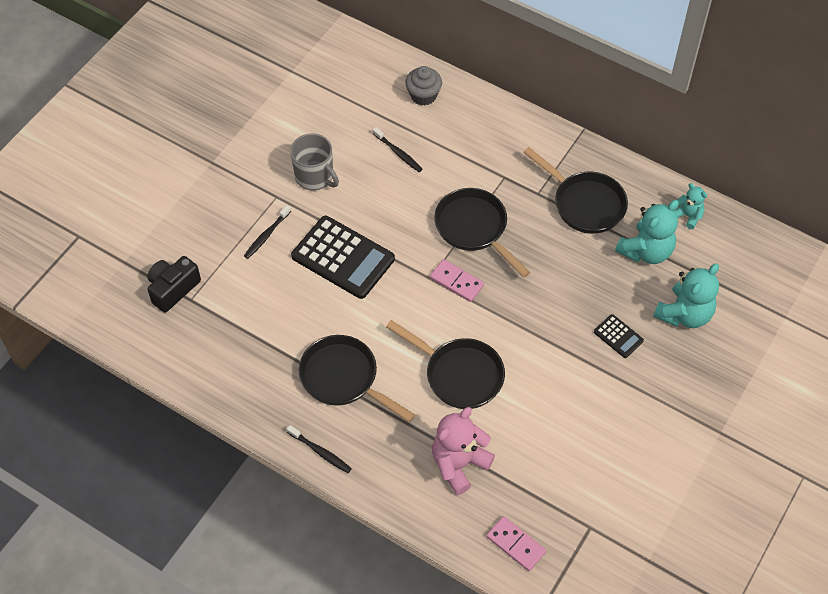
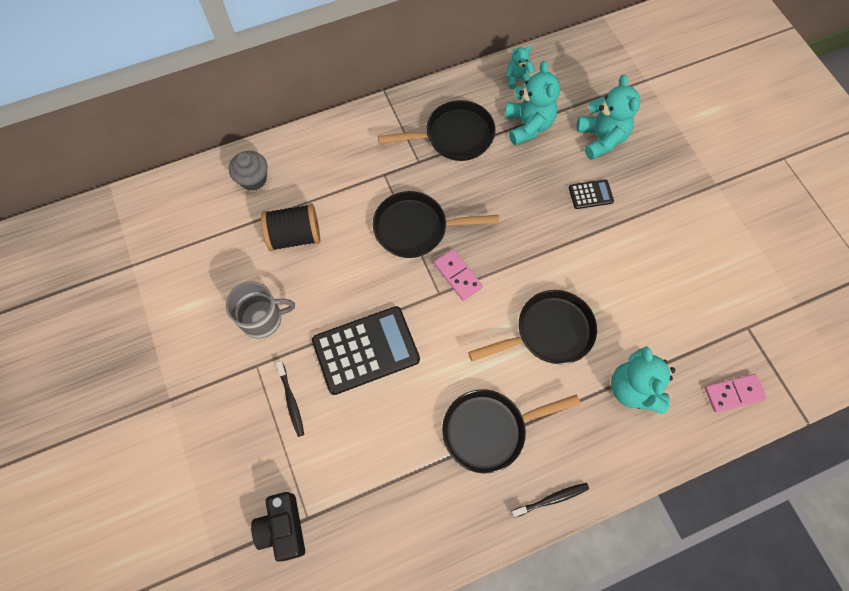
camera: 55 degrees left, 10 degrees up
black toothbrush [372,127,423,172] -> black spool [261,203,320,251]
pink domino [430,259,484,302] -> pink domino turned 75 degrees clockwise [434,249,483,301]
pink teddy bear [432,407,495,495] -> turquoise teddy bear [611,346,675,414]

